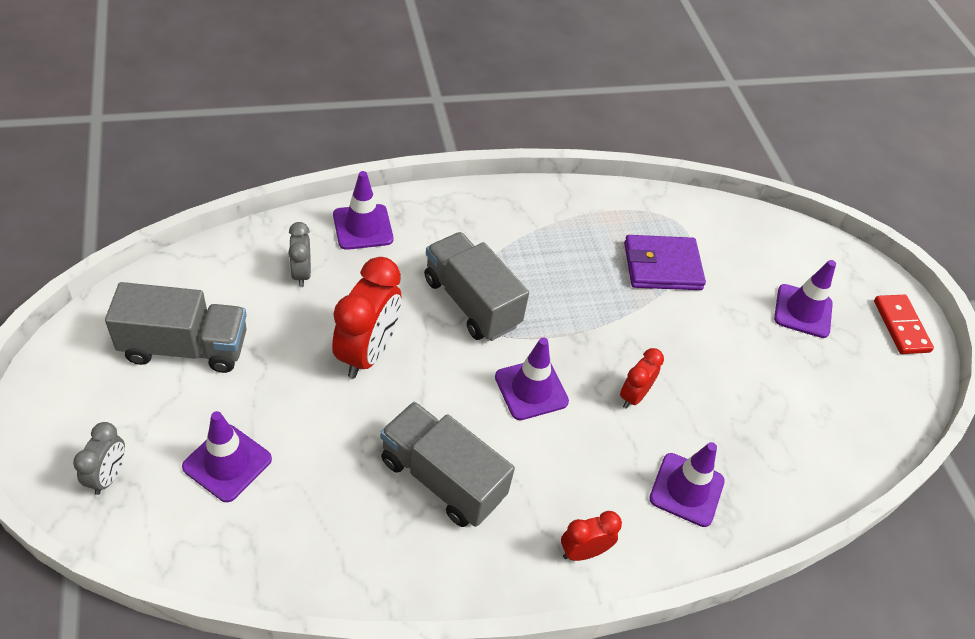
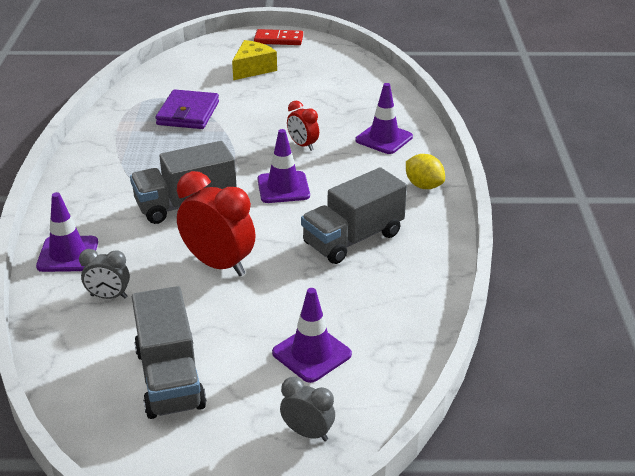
camera: 70 degrees left, 15 degrees down
grey truck [105,282,247,373] -> grey truck turned 150 degrees clockwise [132,286,206,419]
red clock [561,511,622,561] -> yellow lemon [406,154,445,189]
purple traffic cone [774,260,836,338] -> yellow cheese [232,40,277,80]

